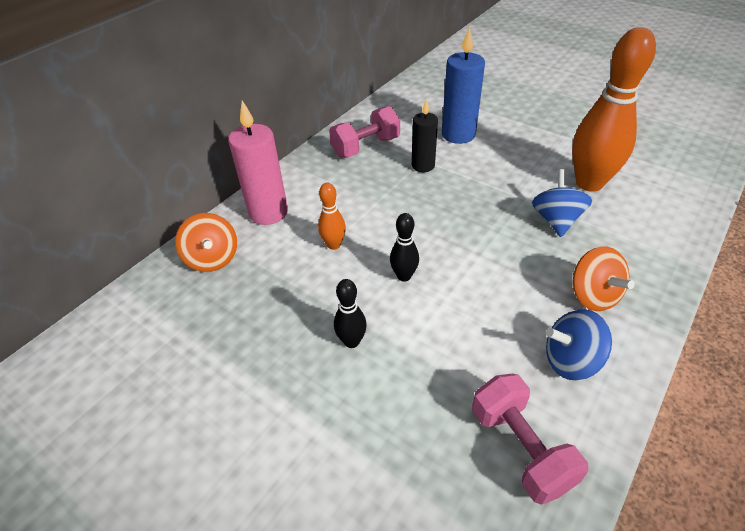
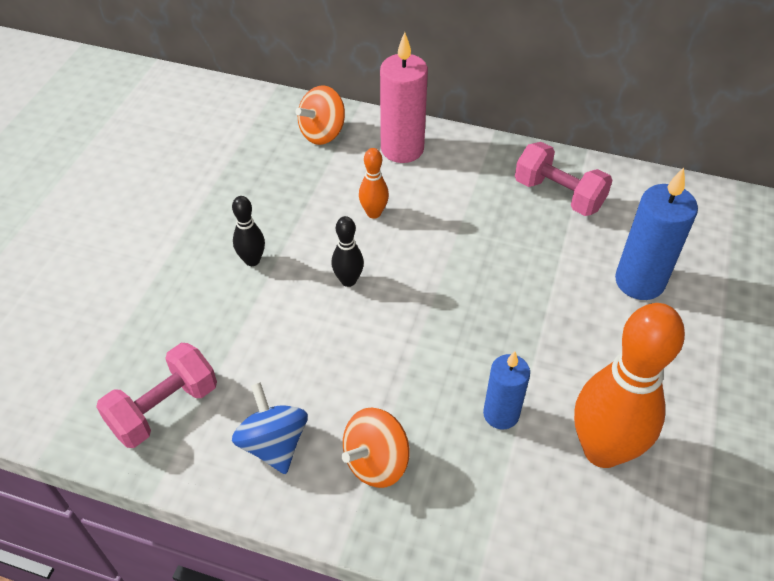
camera: 70 degrees right, 5 degrees up
black candle [412,99,438,172] -> none
blue spinning top [532,169,592,237] -> blue candle [483,351,530,429]

